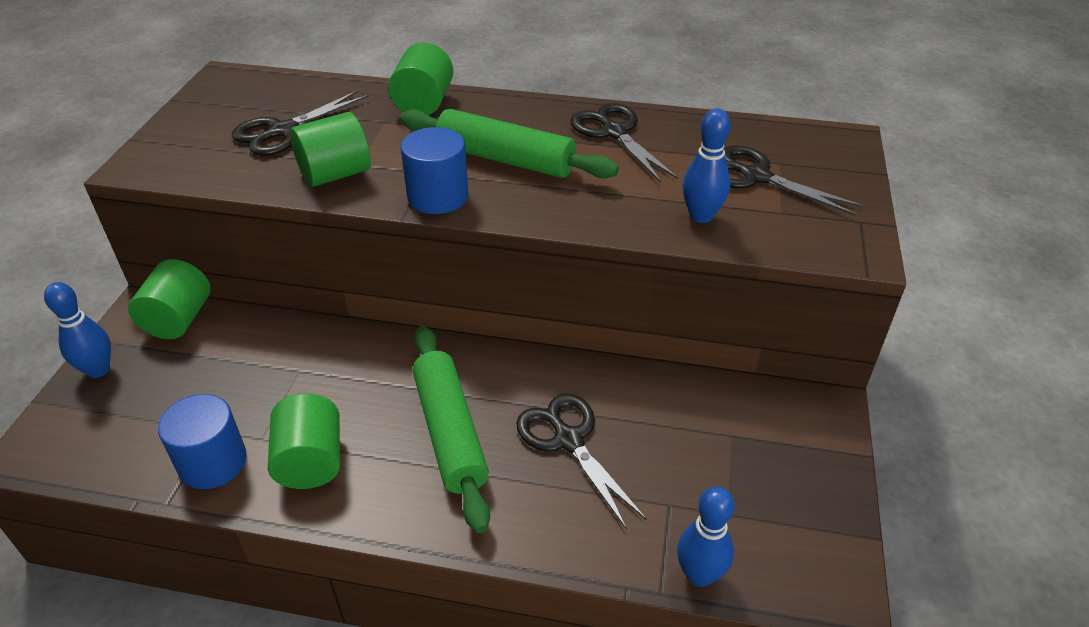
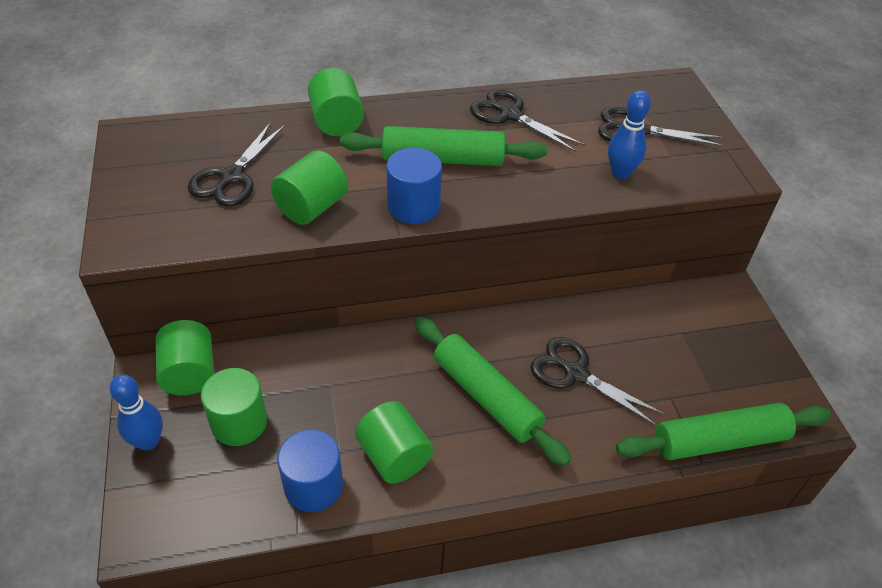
camera: 25 degrees left, 5 degrees up
blue bowling pin [677,486,734,587] -> green rolling pin [616,403,831,460]
none -> green cylinder [201,368,267,446]

